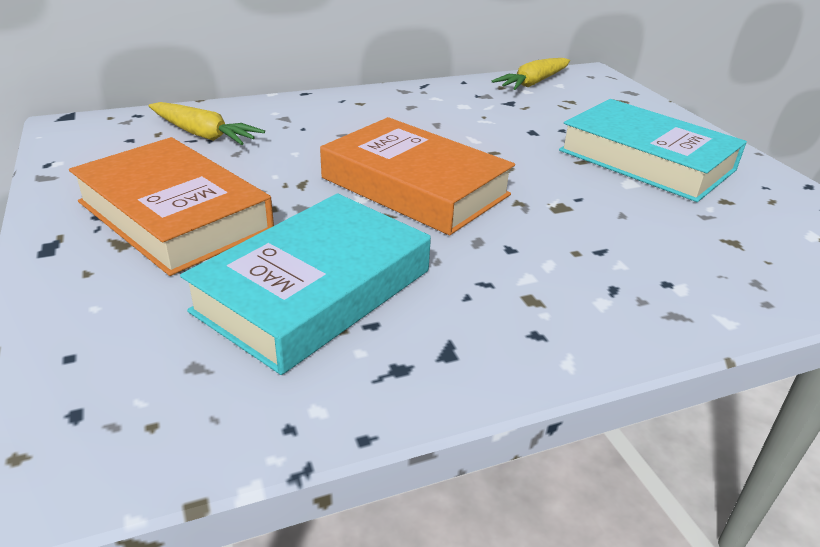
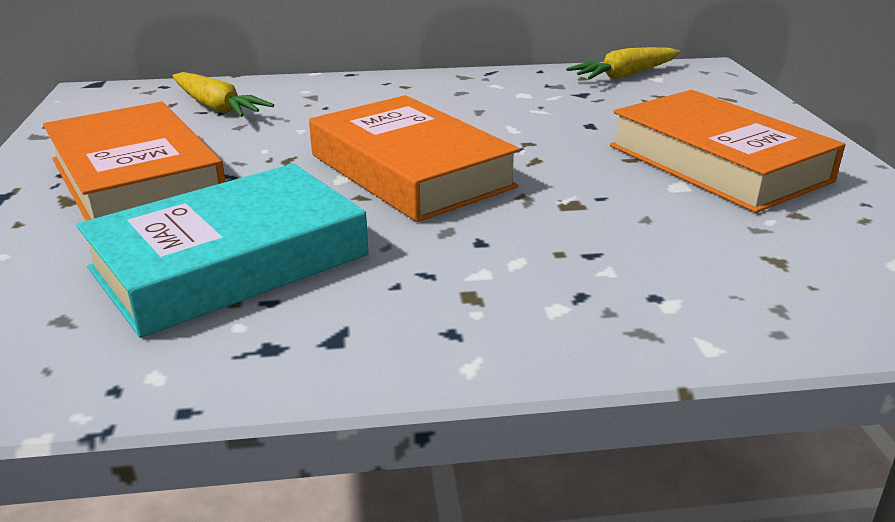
camera: 15 degrees right, 5 degrees down
turquoise book [559,99,747,202] -> orange book [610,90,846,213]

